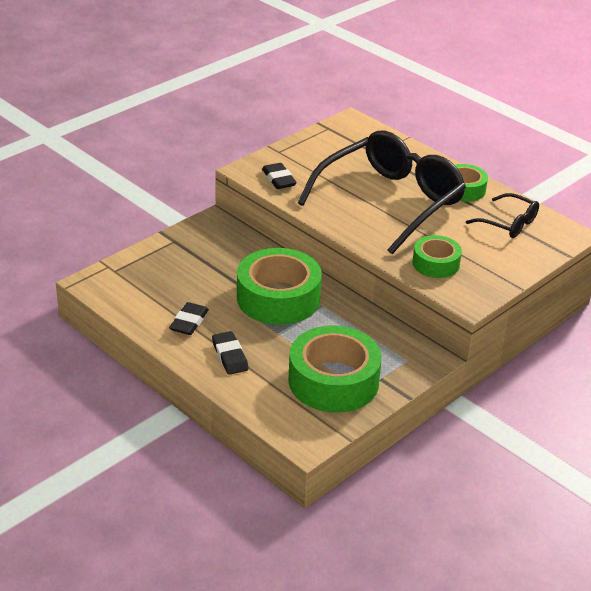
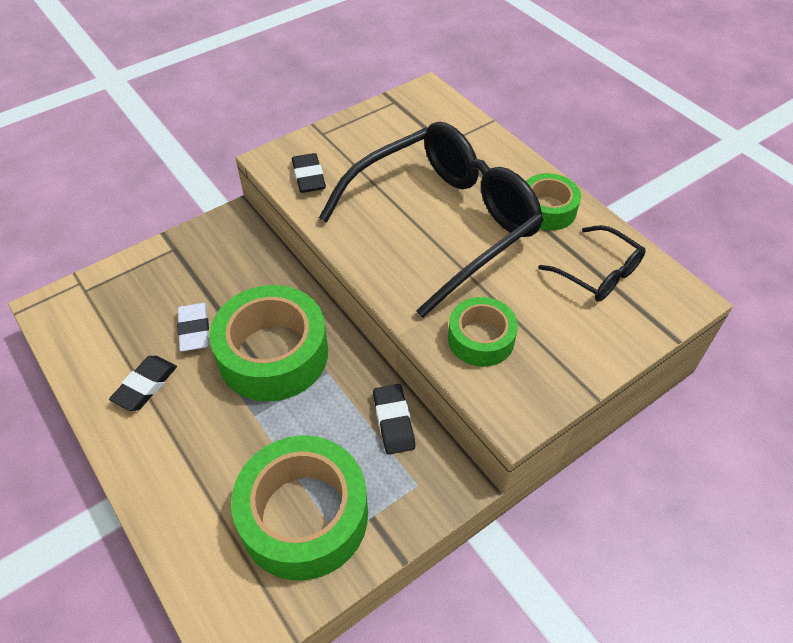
camera: 10 degrees right, 15 degrees up
black eraser [212,331,249,375] -> black eraser moved to [373,384,415,454]
none -> white eraser [177,303,209,352]

